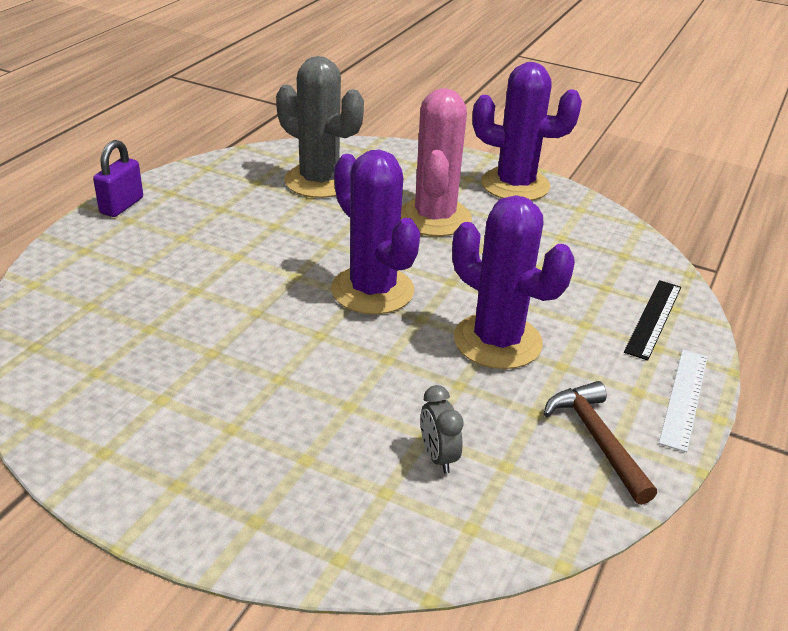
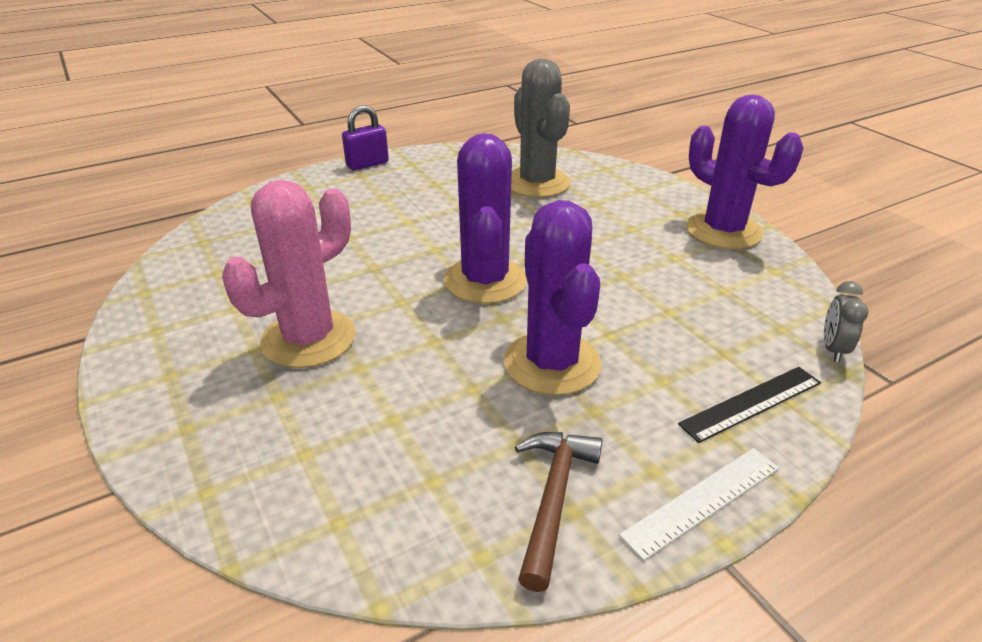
camera: 35 degrees right, 0 degrees up
pink cactus [401,88,472,236] -> pink cactus moved to [222,180,355,368]
grey clock [420,385,464,474] -> grey clock moved to [824,281,868,362]

